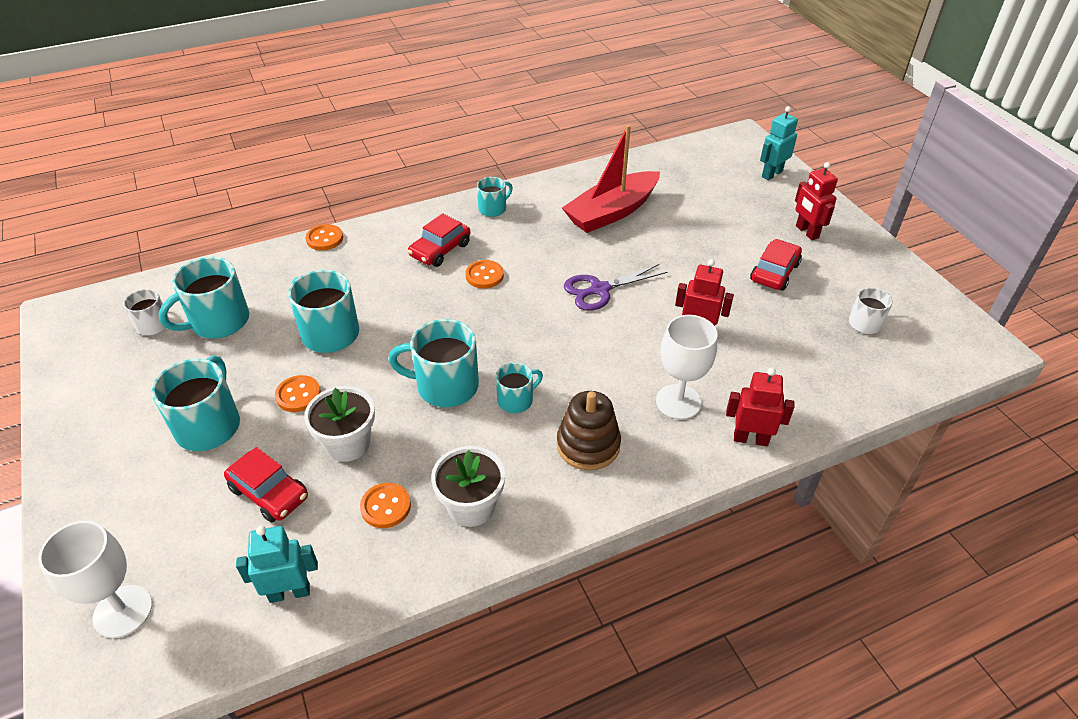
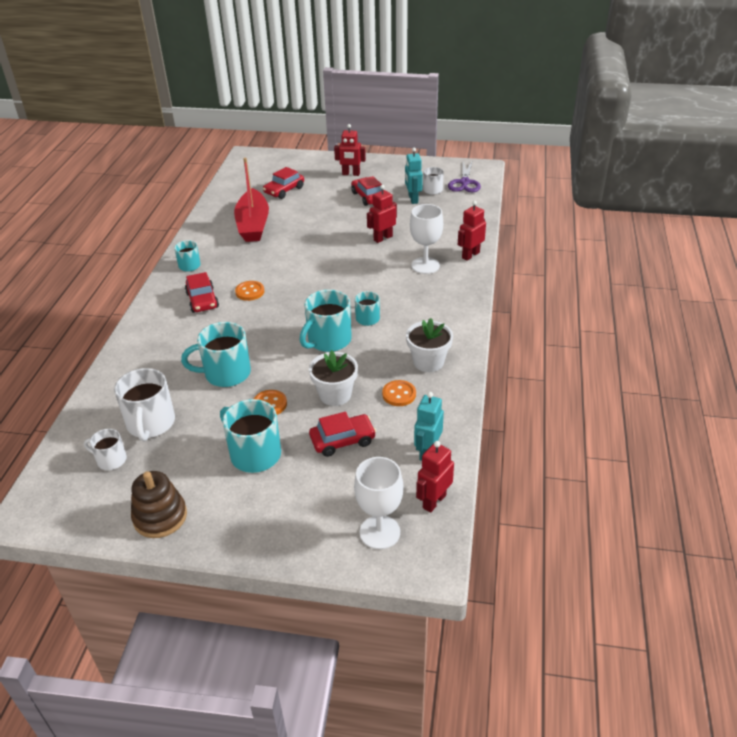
camera: 55 degrees left, 5 degrees down
turquoise mug [158,257,249,338] -> white mug [114,368,175,441]
orange button [306,224,343,250] -> none
brown stacking toy [557,391,621,470] -> brown stacking toy moved to [131,471,187,538]
purple scissors [564,264,667,311] -> purple scissors moved to [448,160,481,192]
turquoise robot [760,106,798,180] -> turquoise robot moved to [405,148,423,204]
none -> red car [263,167,304,199]
none -> red robot [416,441,454,513]

